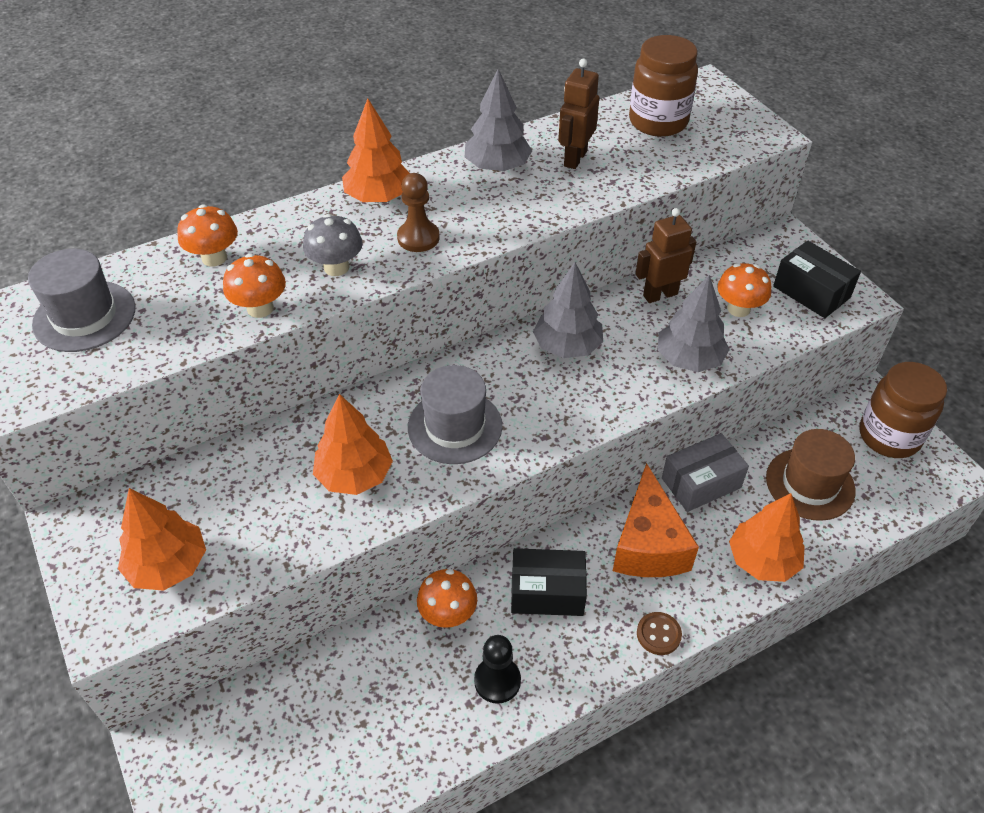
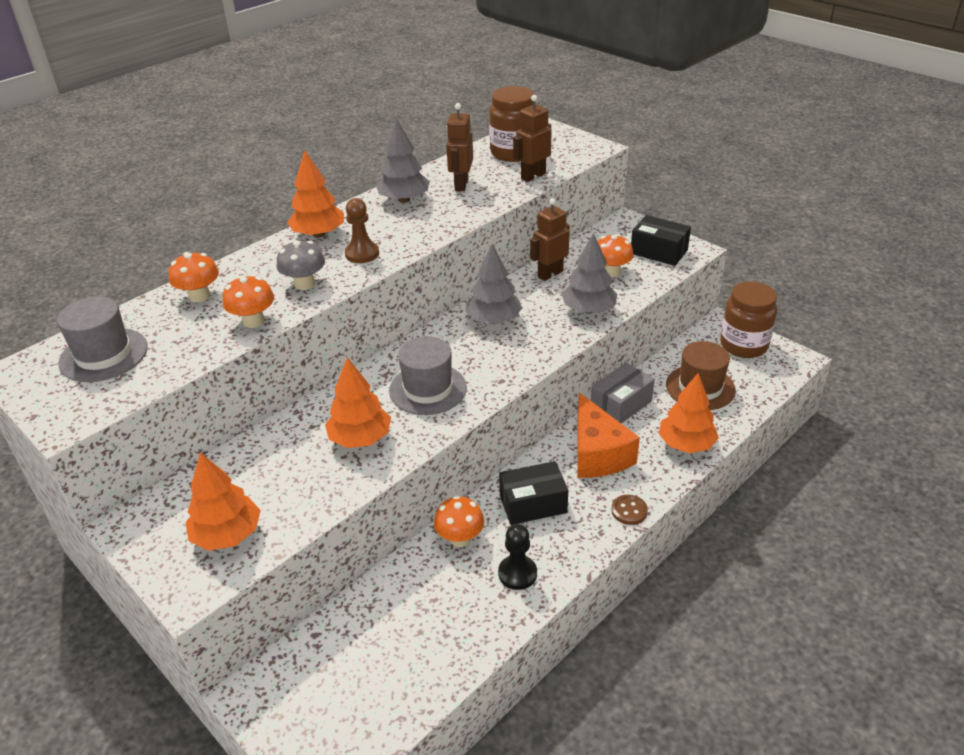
camera: 15 degrees left, 10 degrees down
none -> brown robot [513,95,552,182]

